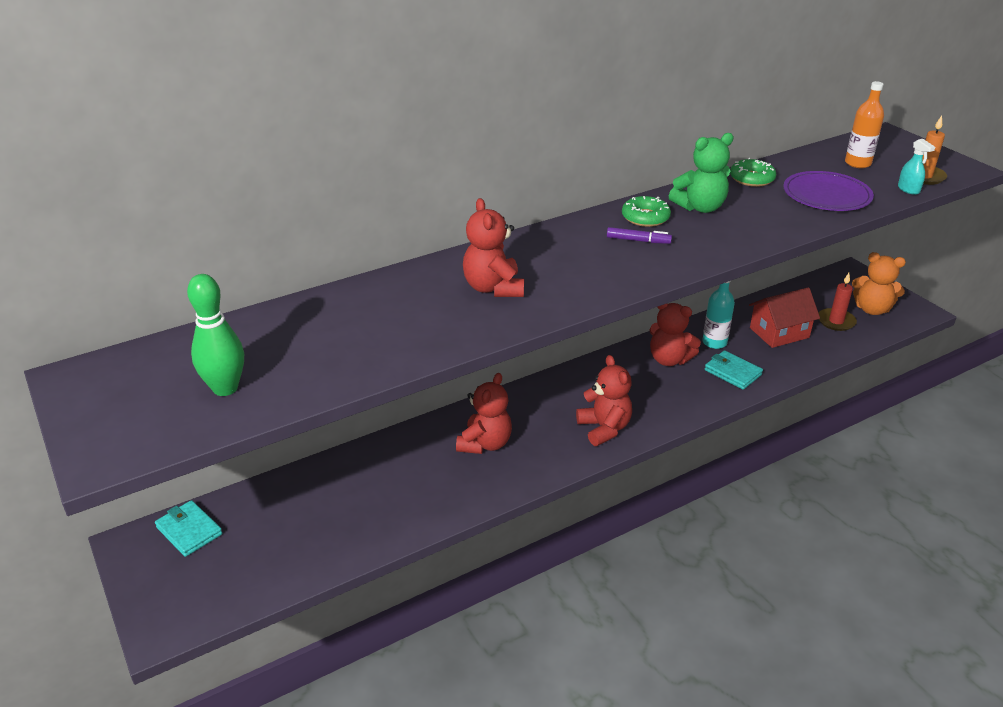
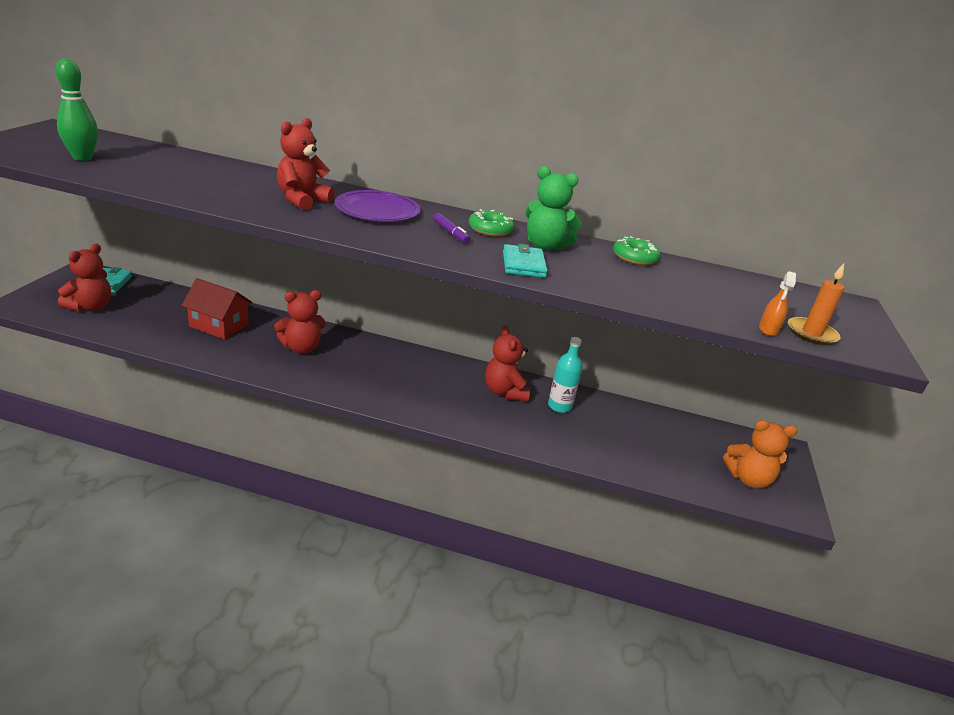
camera: 40 degrees right, 5 degrees down
red teddy bear [576,355,632,446] -> red teddy bear moved to [58,244,111,312]
turquoise wallet [705,350,763,390] -> turquoise wallet moved to [503,244,548,278]
red house [749,287,820,348] -> red house moved to [181,278,253,339]
purple plate [783,171,874,211] -> purple plate moved to [335,190,421,222]
red candle [819,273,857,331] -> none
orange bottle [845,81,884,168] -> none
orange teddy bear [852,252,906,315] -> orange teddy bear turned 60 degrees counterclockwise [723,420,797,489]
turquoise spray bottle [898,139,935,195] -> orange spray bottle [759,271,796,336]

